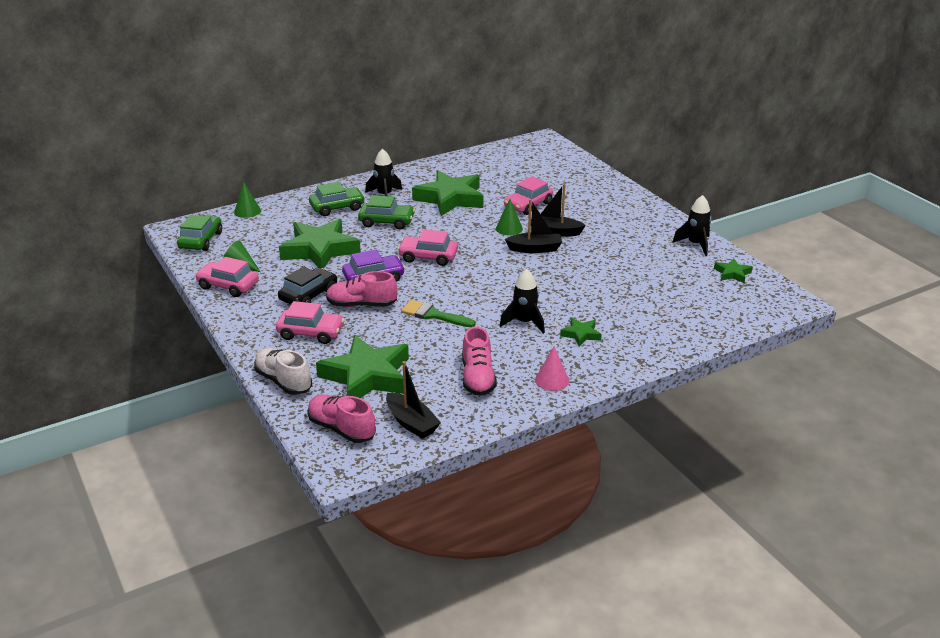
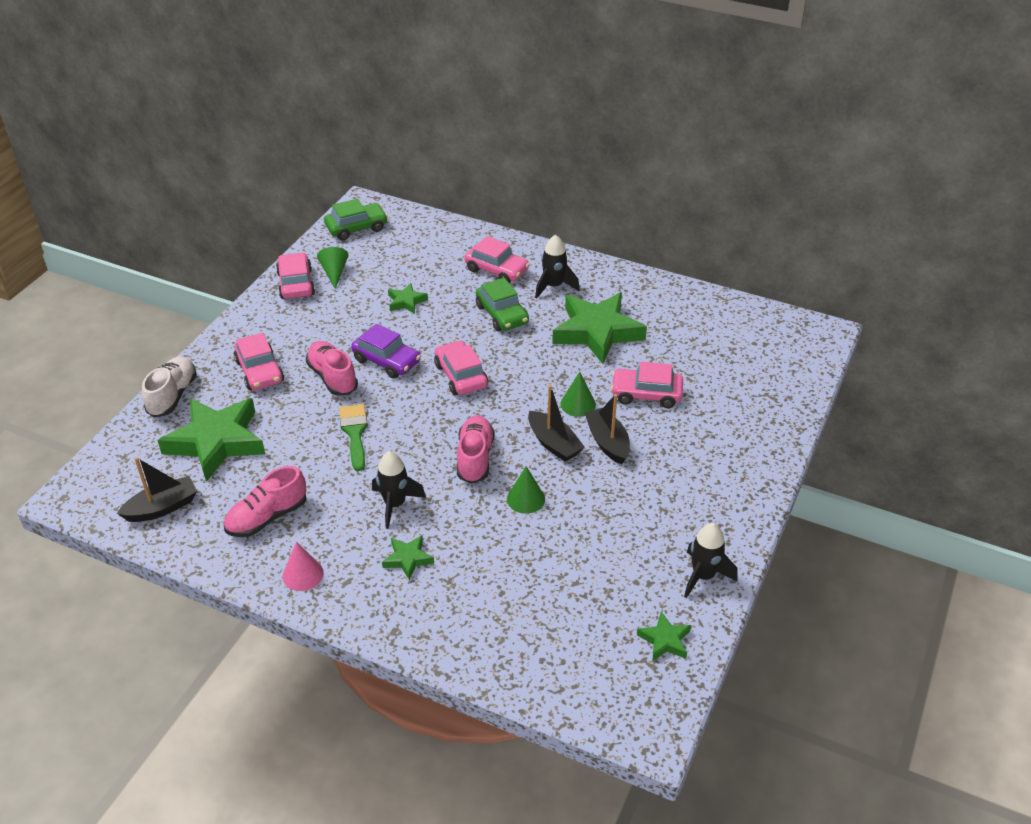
camera: 55 degrees right, 10 degrees up
green cone [234,182,261,218] -> green cone moved to [507,466,545,514]
black car [278,266,337,305] -> none
green star [279,219,361,269] -> green star [388,283,428,314], size x0.45
pink shoe [307,395,376,443] -> pink shoe moved to [457,415,495,484]
green car [309,182,365,216] -> pink car [465,236,530,283]
black boat [386,361,441,439] -> black boat turned 135 degrees counterclockwise [117,457,197,522]

